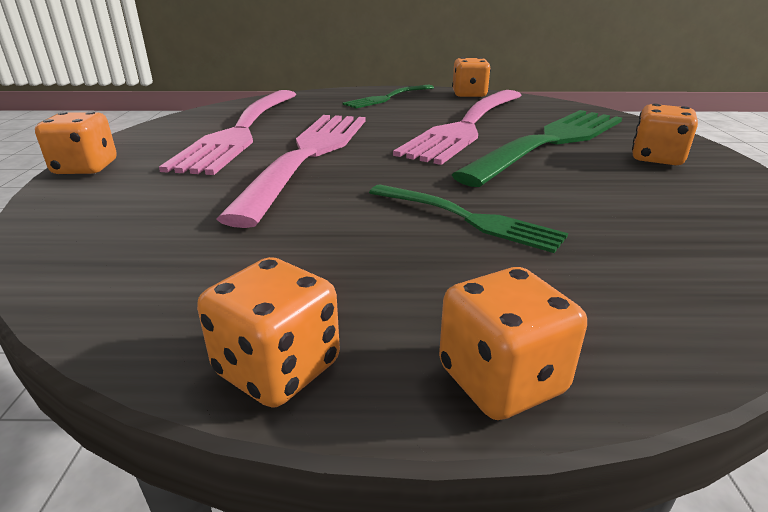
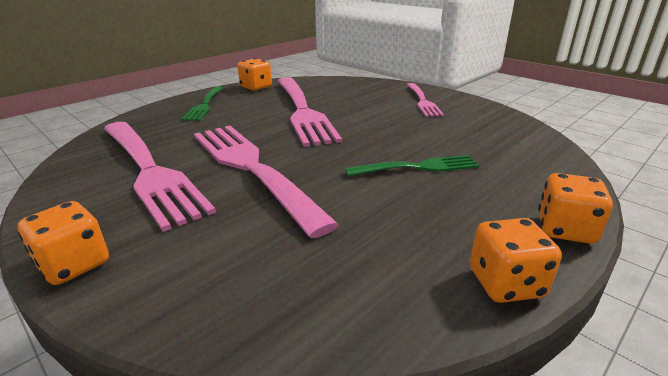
camera: 45 degrees left, 0 degrees up
green fork [452,110,622,187] -> none
orange dice [632,104,698,165] -> pink fork [407,83,444,117]

